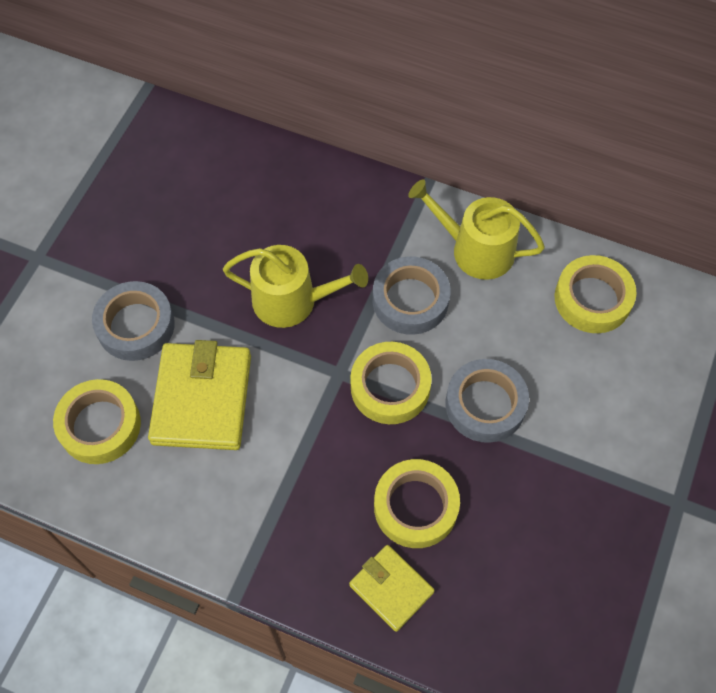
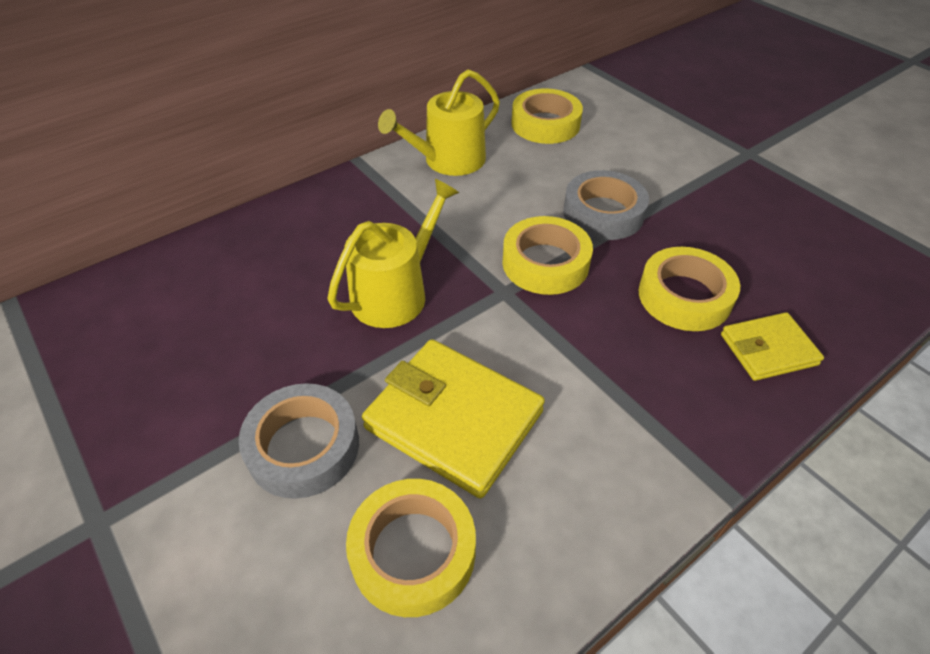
camera: 60 degrees left, 15 degrees down
grey tape [373,256,450,335] -> none

